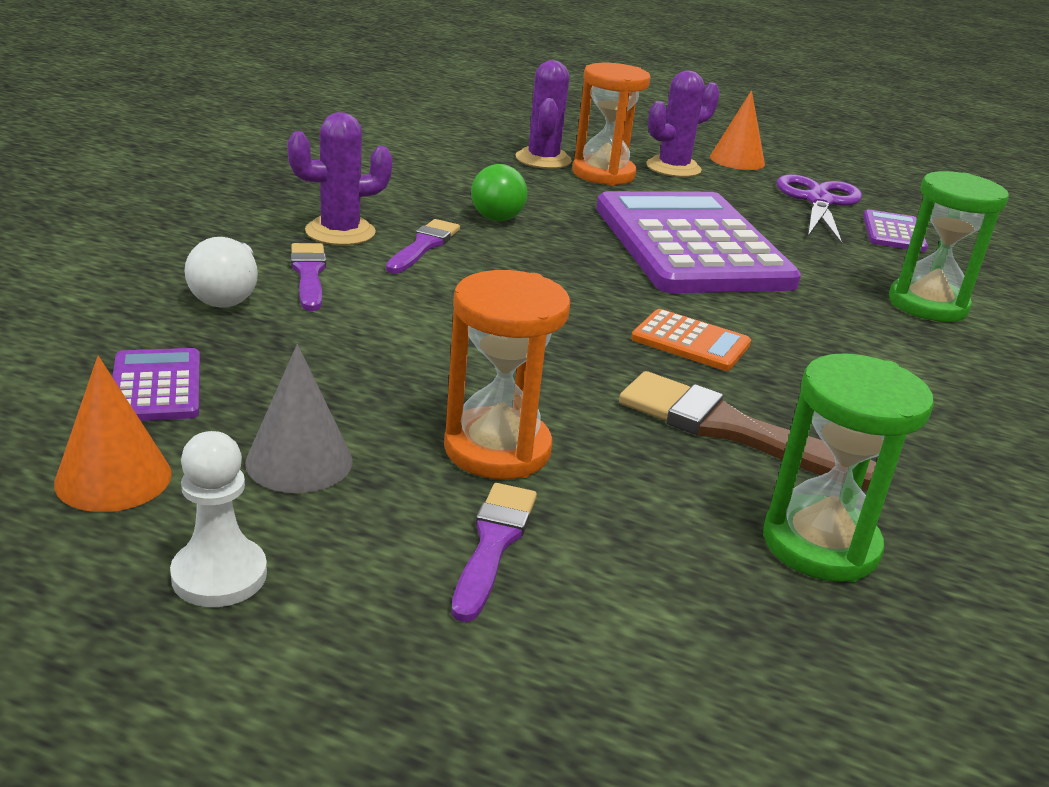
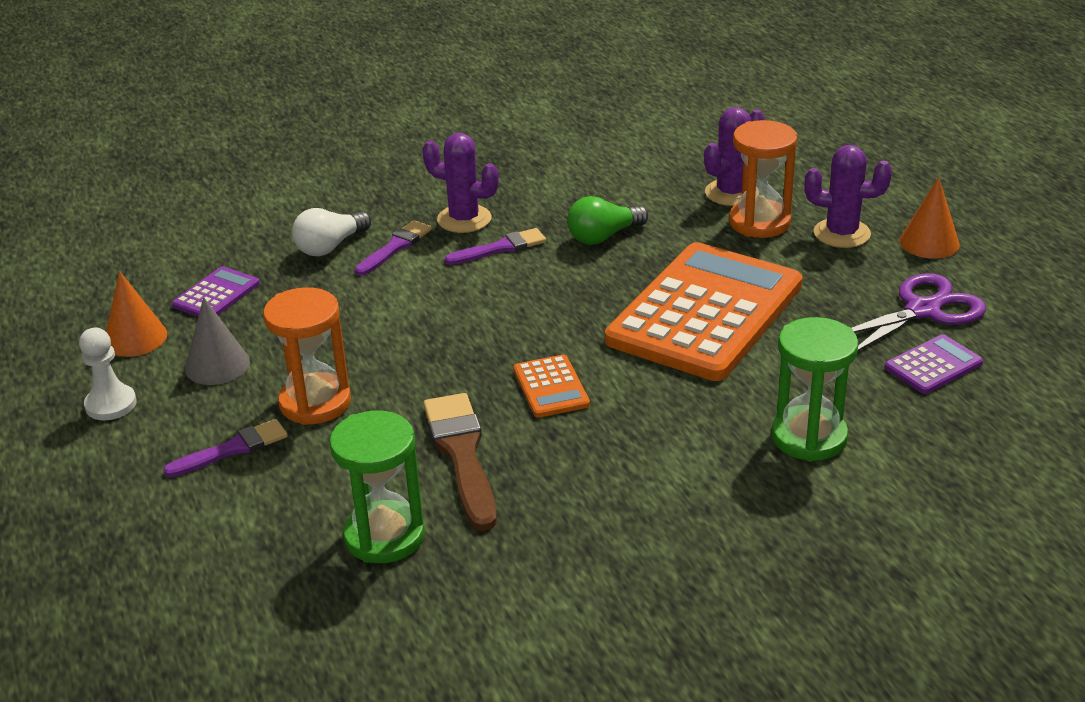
camera: 50 degrees right, 5 degrees up
purple calculator [596,191,801,293] -> orange calculator [605,242,803,381]

